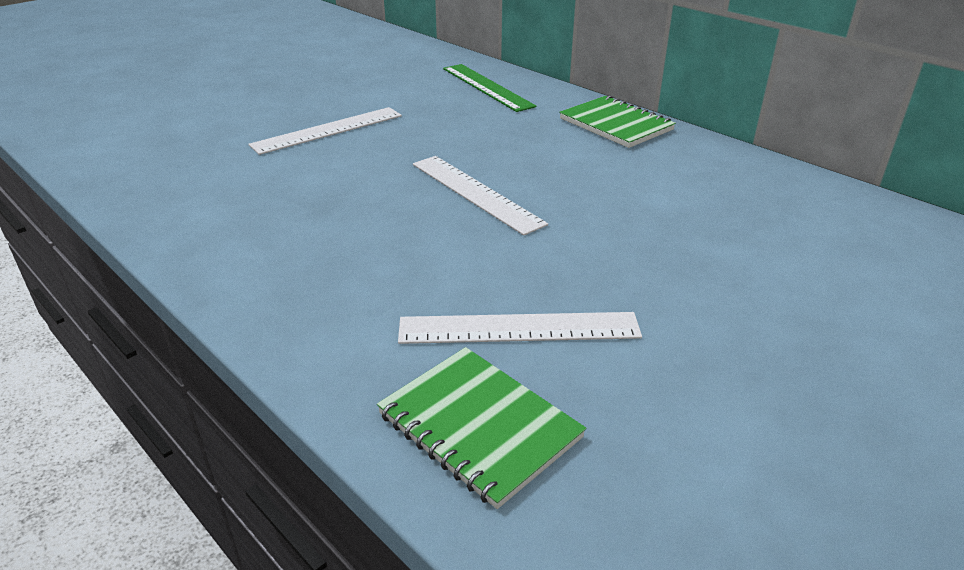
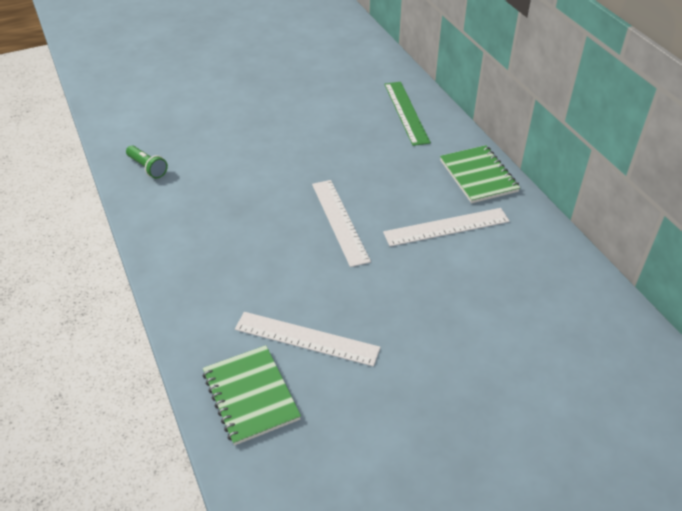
camera: 20 degrees right, 10 degrees up
white ruler [248,107,402,155] -> white ruler moved to [383,208,510,247]
none -> green flashlight [126,145,168,179]

